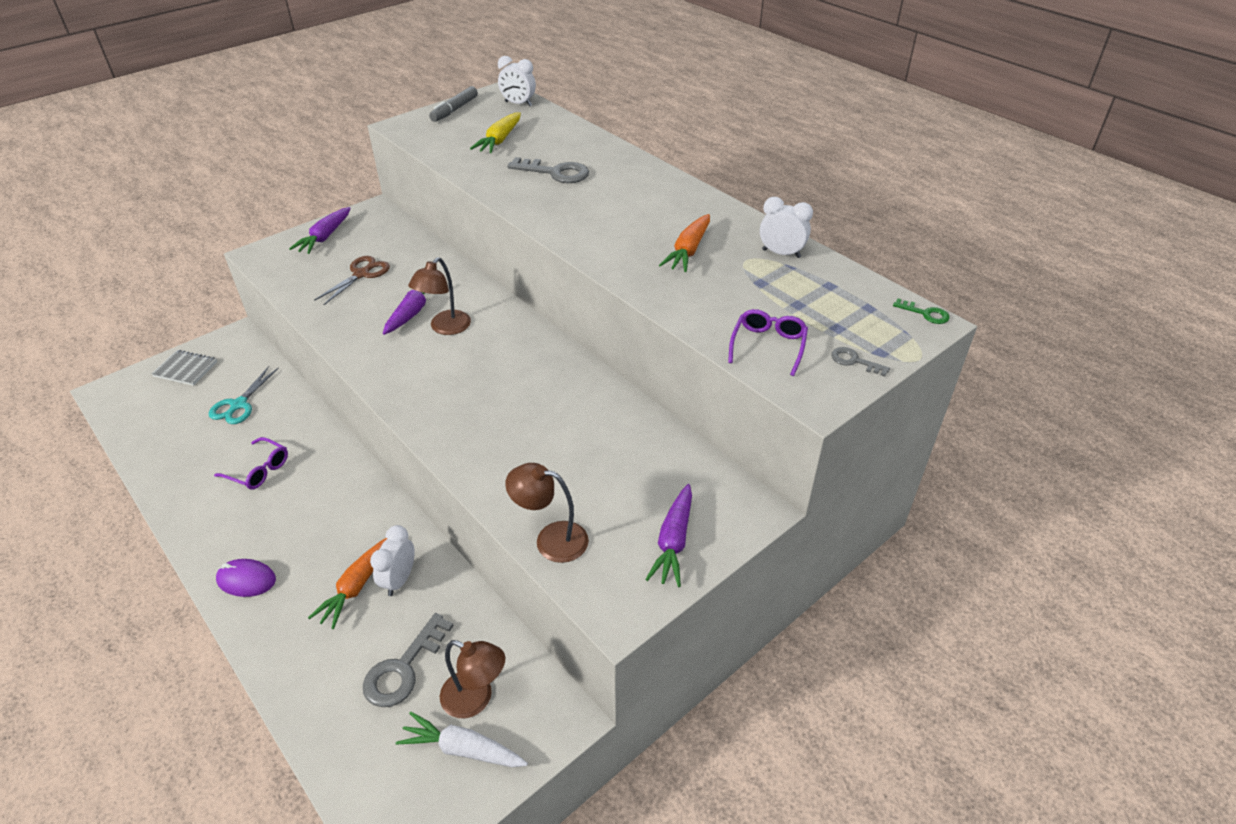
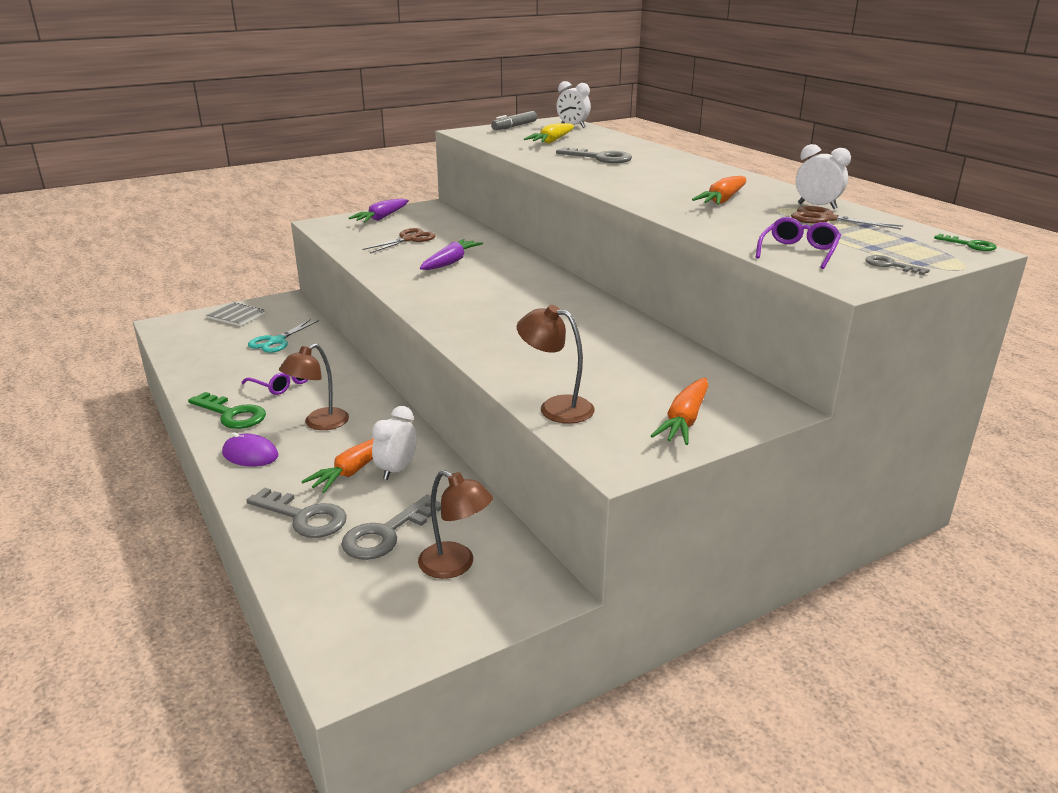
camera: 10 degrees right, 15 degrees down
white carrot [396,712,528,767] -> none
brown lamp [408,257,471,335] -> brown lamp moved to [279,343,349,430]
purple carrot [645,484,692,587] -> orange carrot [651,378,708,445]
none -> green key [188,392,266,429]
none -> grey key [246,487,347,538]
none -> brown scissors [791,206,903,229]

